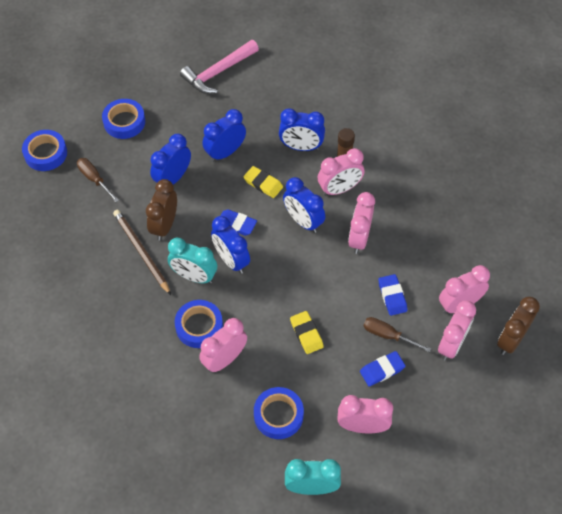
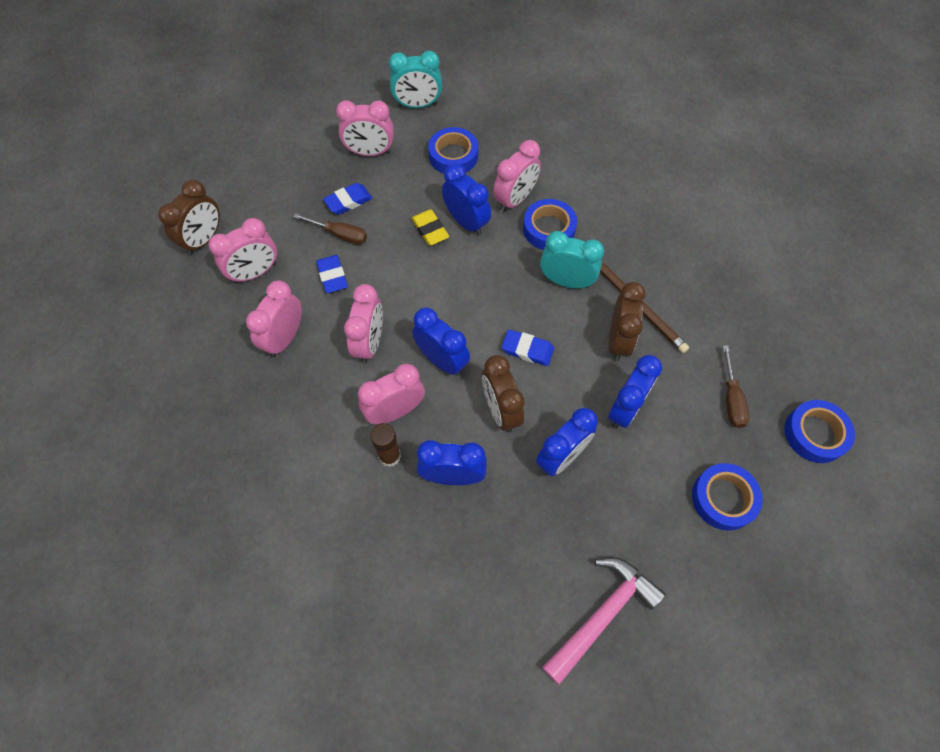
camera: 175 degrees right, 5 degrees up
brown screwdriver [77,158,119,202] -> brown screwdriver turned 45 degrees clockwise [723,345,750,428]
blue clock [211,216,250,274] -> blue clock moved to [442,163,491,236]
yellow eraser [243,166,283,198] -> brown clock [482,355,524,433]
pink clock [438,300,476,360] -> pink clock moved to [246,280,302,357]

